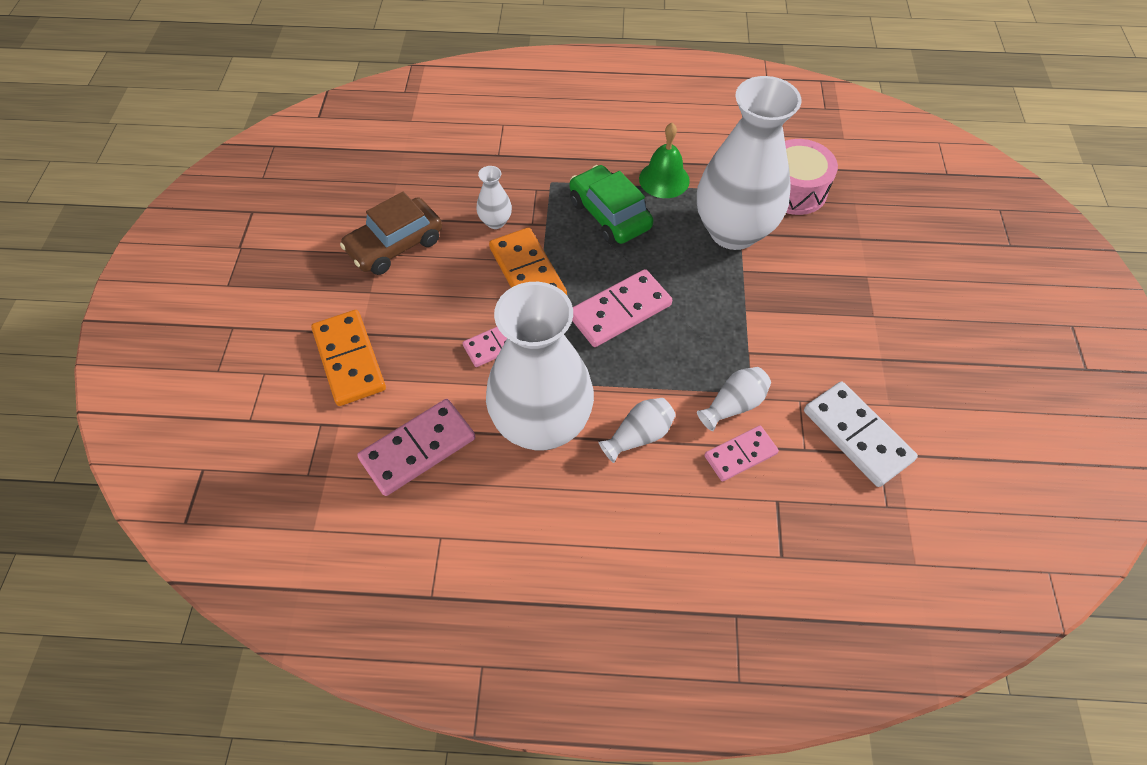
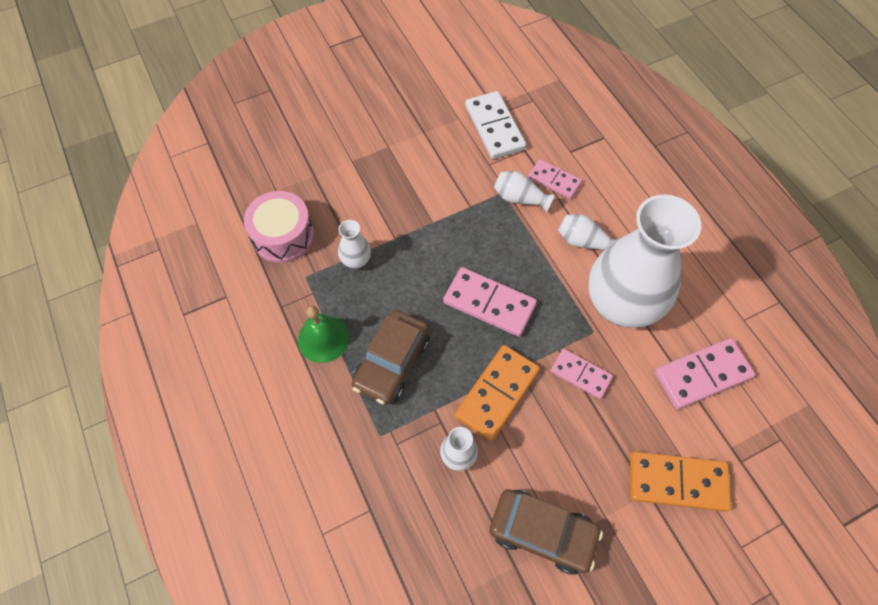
camera: 120 degrees left, 5 degrees up
orange domino [311,310,386,406] -> orange domino turned 60 degrees clockwise [630,451,731,512]
pink domino [357,399,475,496] -> pink domino turned 45 degrees counterclockwise [654,338,756,409]
green car [570,165,653,244] -> brown car [352,310,430,405]
white vase [697,76,801,250] -> white vase [338,220,371,269], size x0.40
white domino [804,382,918,487] -> white domino turned 45 degrees counterclockwise [465,91,526,159]

